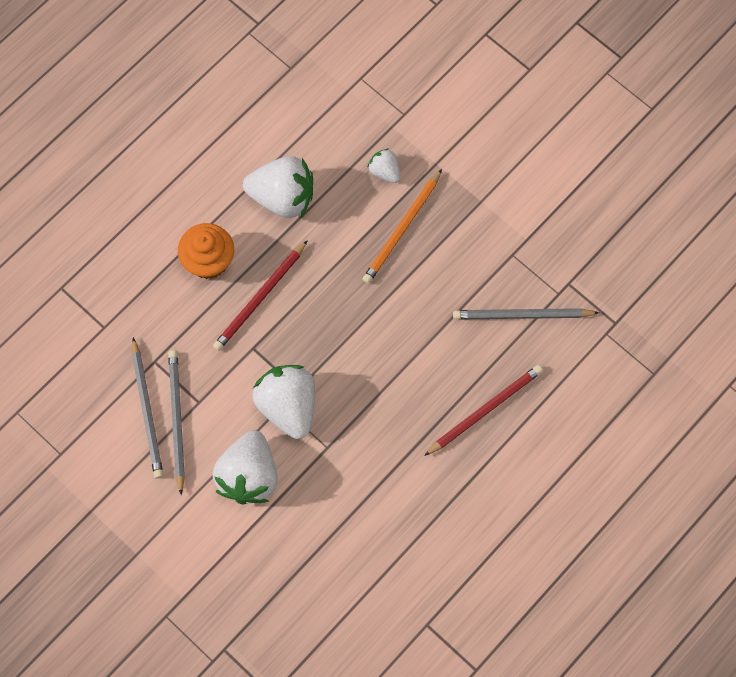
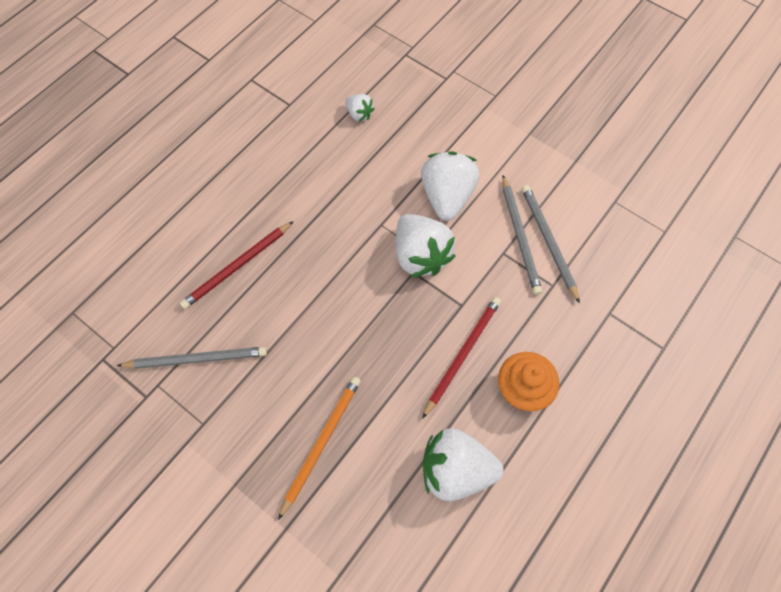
camera: 175 degrees right, 5 degrees down
white strawberry [368,148,400,183] -> white strawberry moved to [345,94,375,122]

